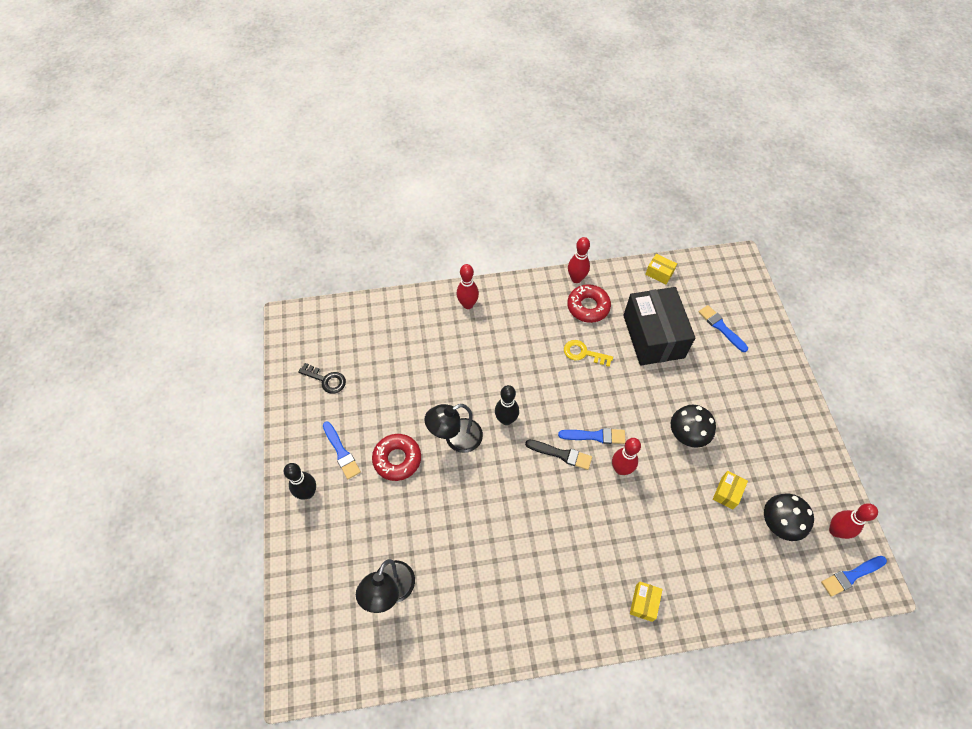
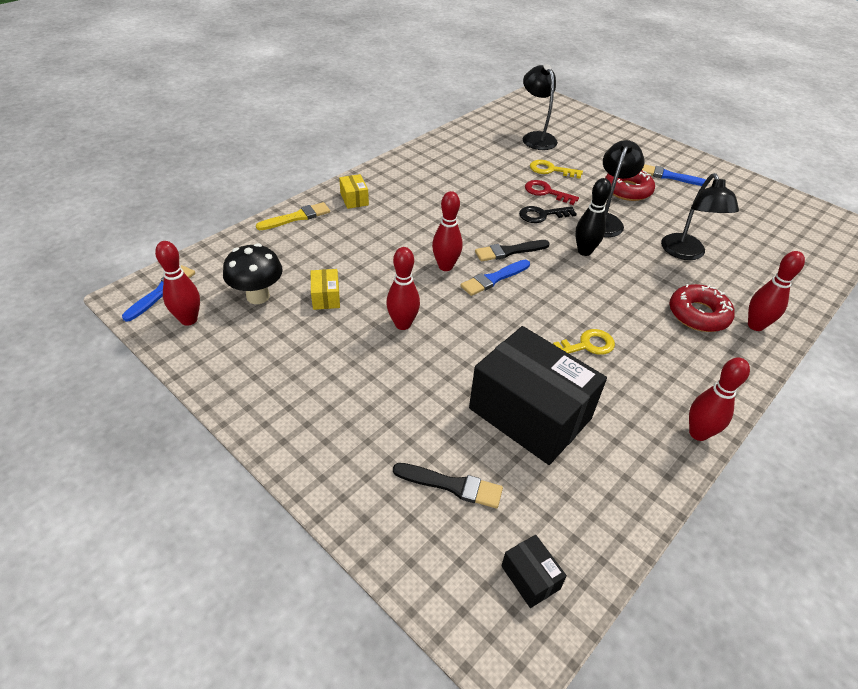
camera: 140 degrees right, 15 degrees down
black bowling pin [284,463,316,499] -> none
black key [298,363,346,394] -> black key moved to [519,206,576,223]
red donut [567,284,611,323] -> red donut moved to [669,284,735,332]
yellow box [645,254,677,285] -> none
black mushroom [671,405,716,448] -> red bowling pin [386,247,420,330]
blue brush [699,305,748,352] -> black brush [393,463,503,508]
none -> yellow brush [256,202,330,230]
none -> black box [501,535,567,608]
none -> red key [525,180,579,205]
none -> yellow key [530,160,583,179]
none -> black lamp [661,173,739,260]

